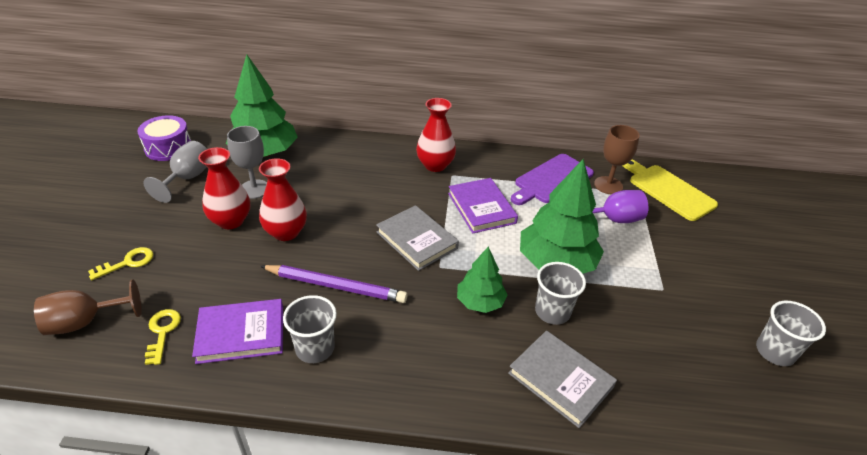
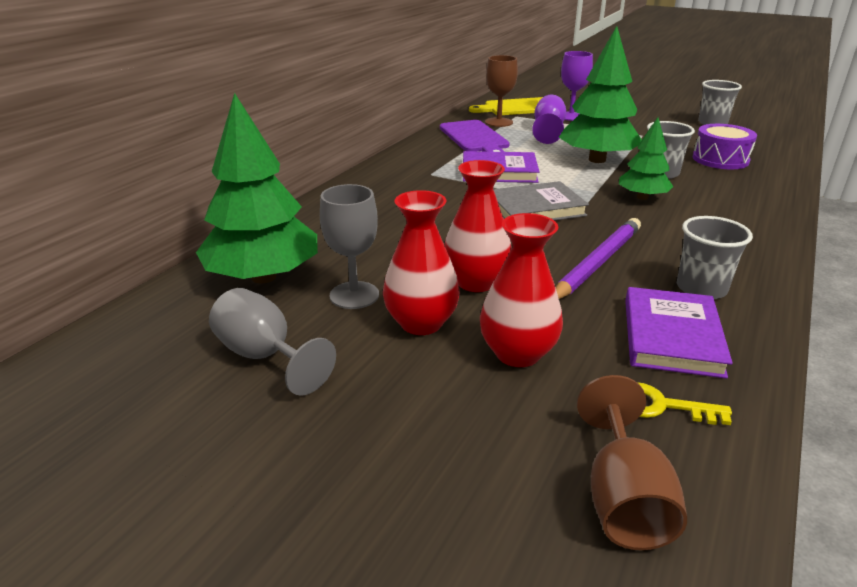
camera: 65 degrees left, 10 degrees down
yellow key [88,247,153,280] -> none
purple drum [137,115,191,161] -> purple drum moved to [693,124,757,169]
red vase [416,98,456,172] -> red vase moved to [480,213,563,367]
grey book [508,331,617,428] -> none
none -> purple goblet [561,51,593,121]

